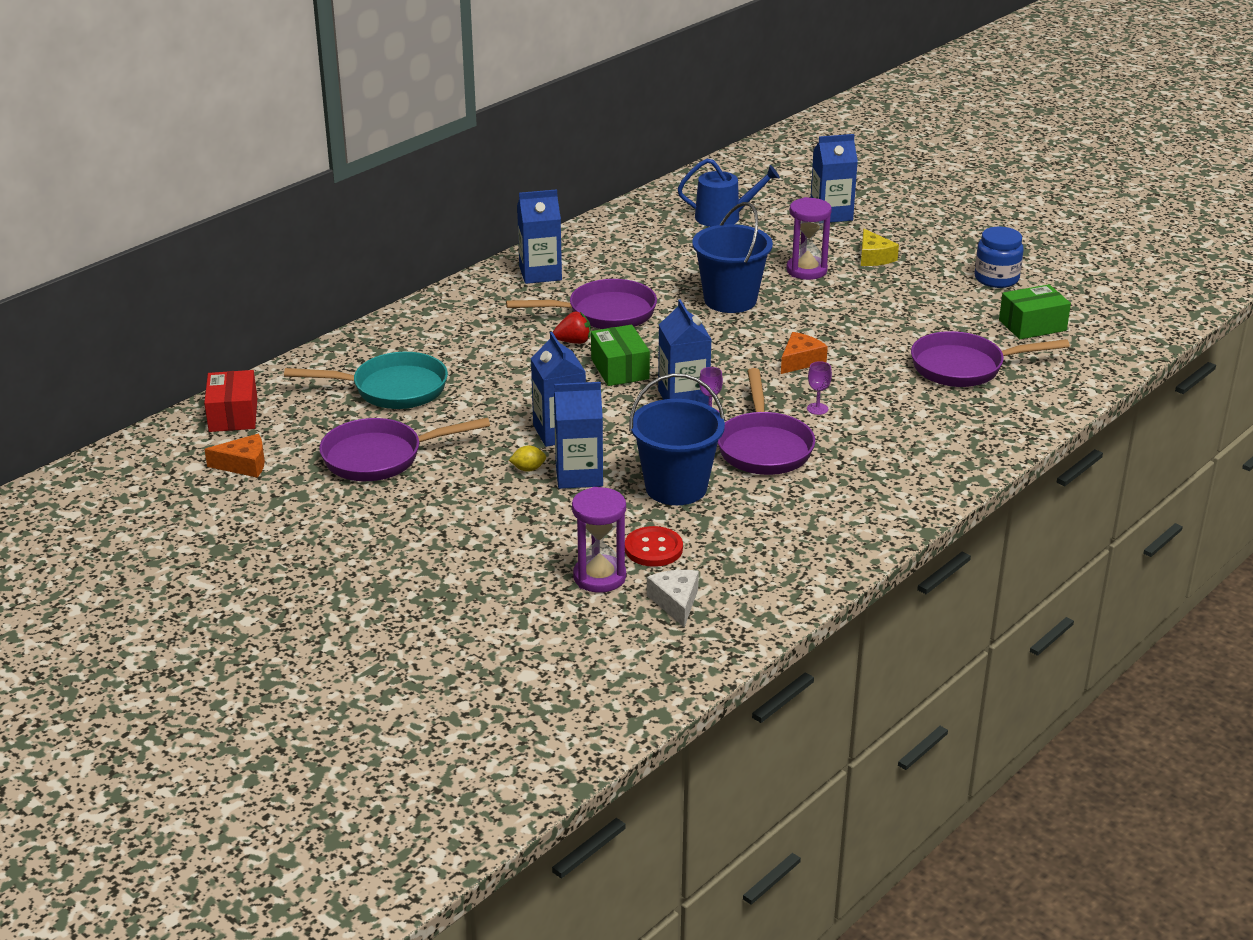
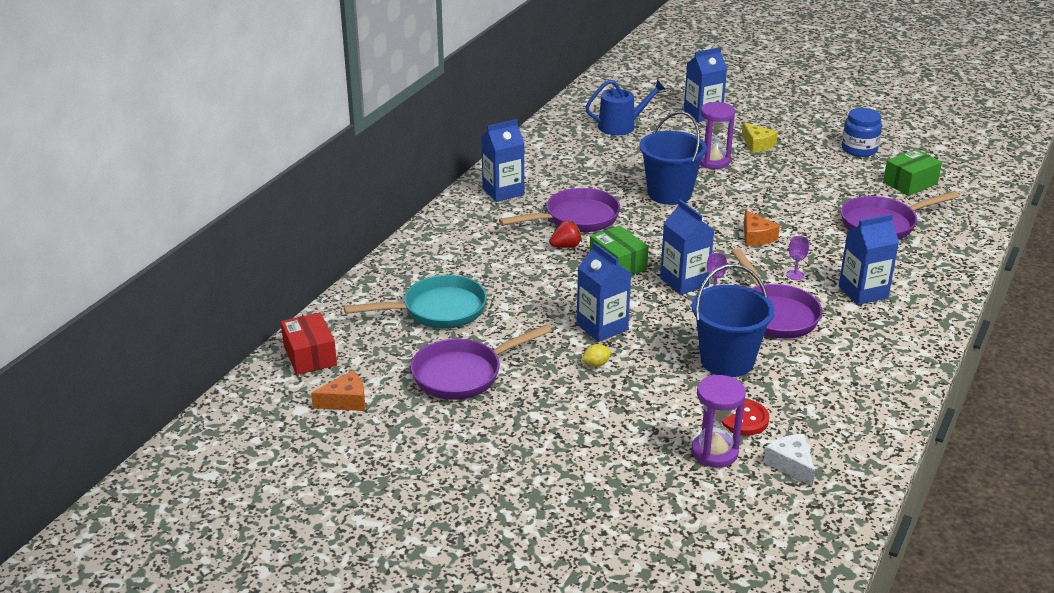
camera: 15 degrees left, 0 degrees up
blue carton [554,382,603,489] -> blue carton moved to [839,214,899,305]
orange cheese [781,332,828,374] -> orange cheese turned 135 degrees clockwise [744,210,780,246]

